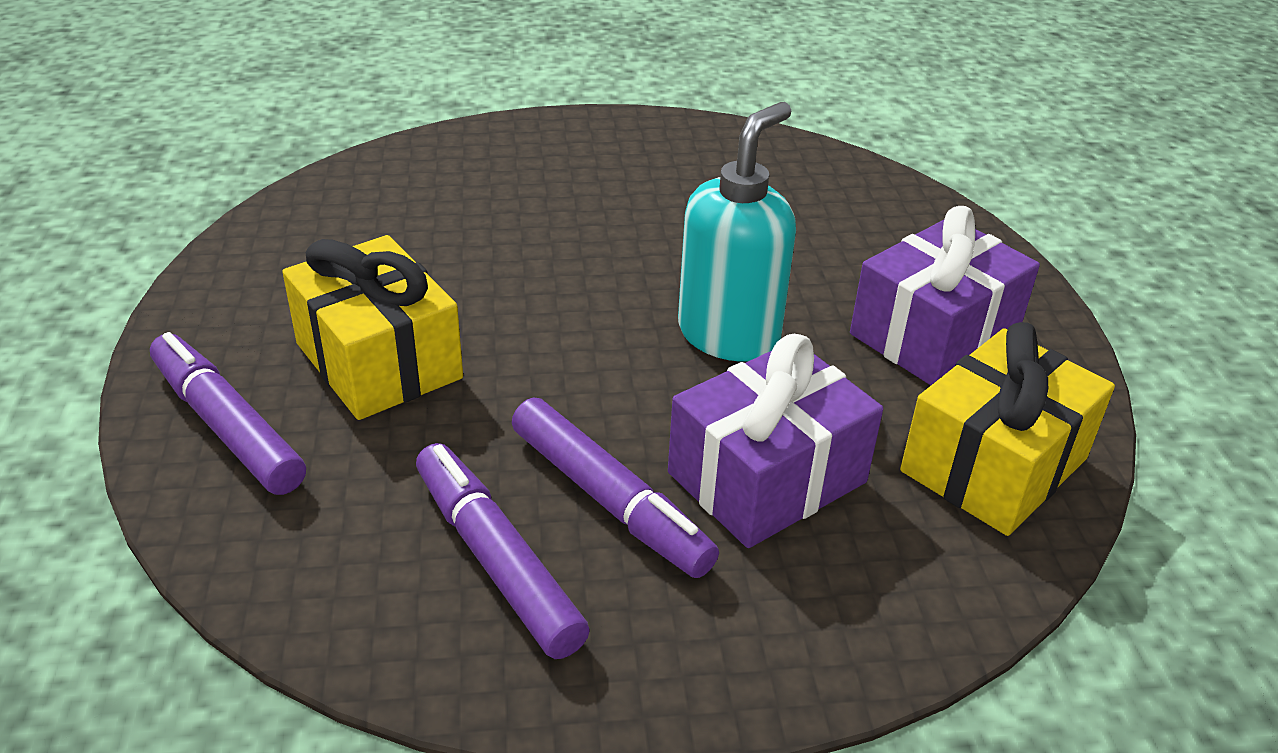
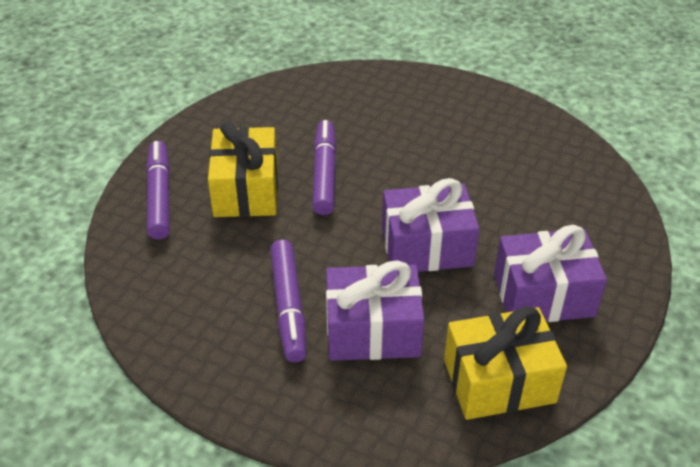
camera: 35 degrees right, 5 degrees up
purple marker [416,443,590,659] -> purple marker moved to [312,120,337,215]
turquoise soap dispenser [678,102,796,361] -> purple gift [382,178,480,272]

